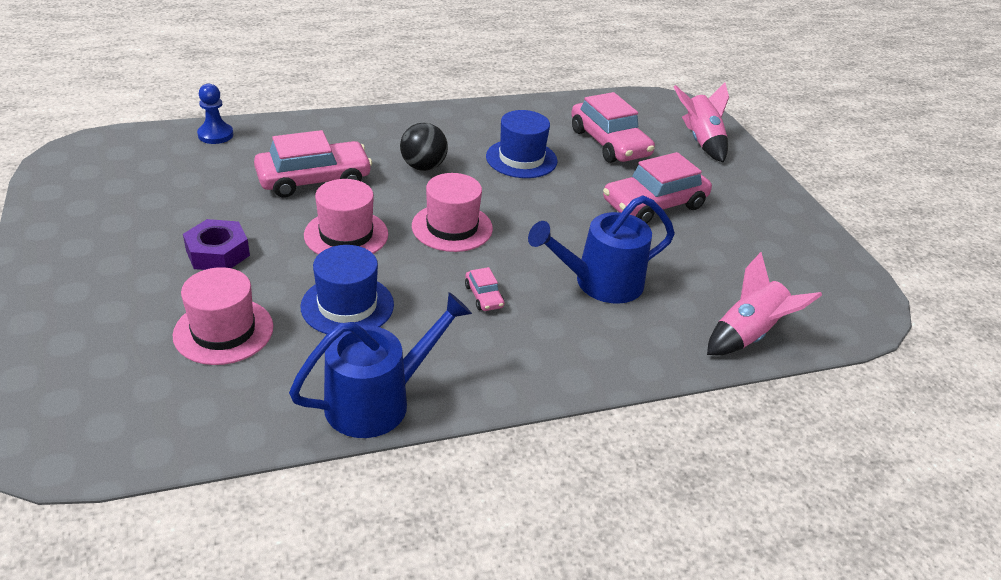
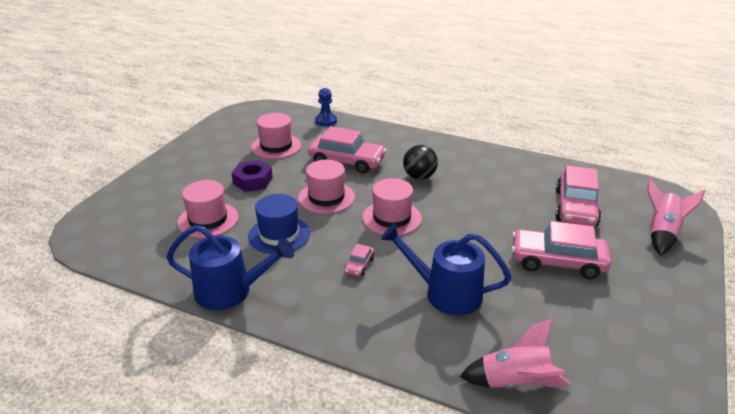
camera: 45 degrees right, 5 degrees down
blue hat [486,110,558,178] -> none
none -> pink hat [251,113,301,159]

